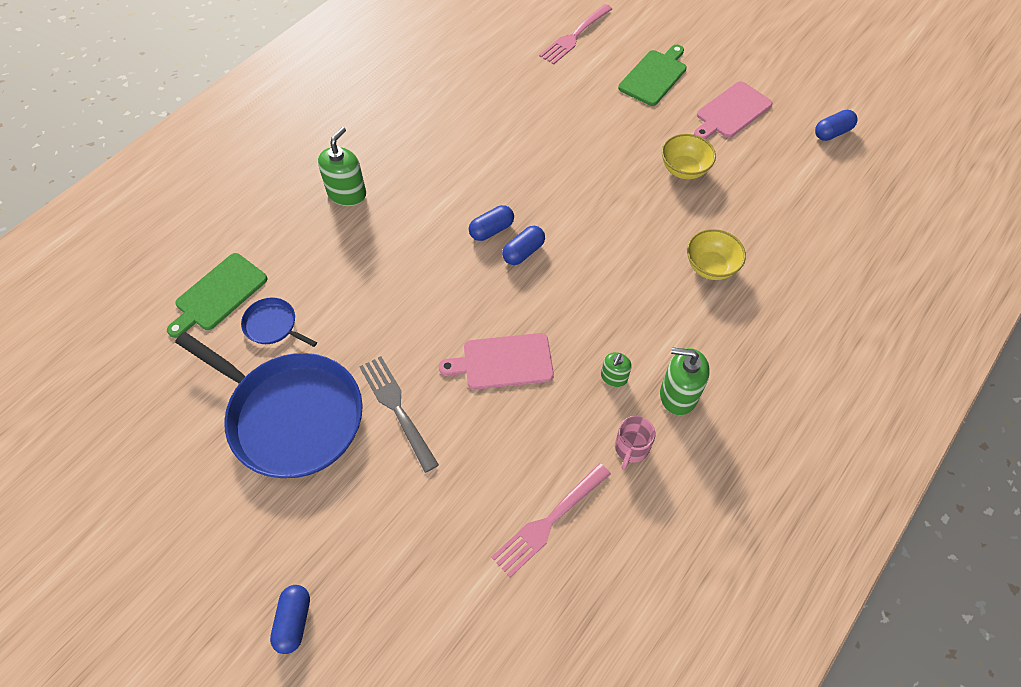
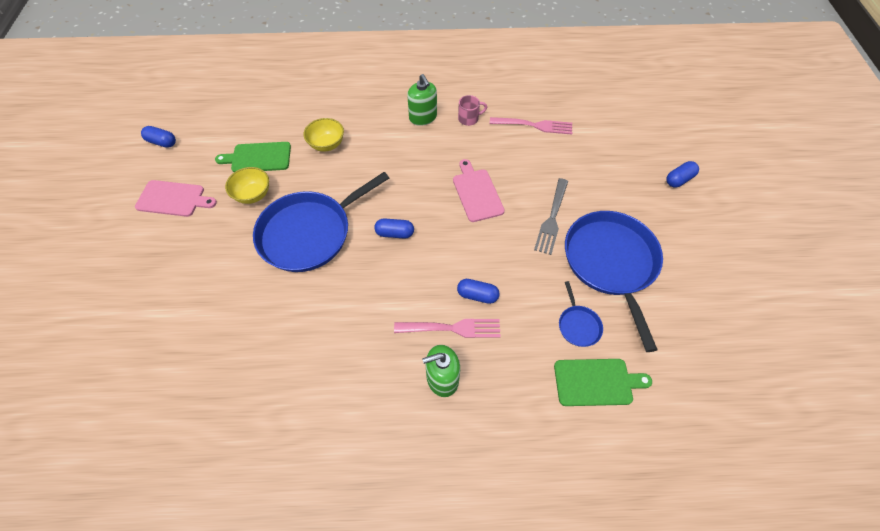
camera: 130 degrees left, 0 degrees up
pink cutting board [439,333,554,390] -> pink cutting board turned 150 degrees counterclockwise [453,159,505,222]
blue capsule [469,205,514,241] -> blue capsule moved to [457,279,500,304]
pink fork [539,4,612,65] -> pink fork moved to [394,319,501,338]
green soap dispenser [601,352,632,387] -> none
green cutting board [618,45,687,106] -> green cutting board moved to [215,142,291,172]
none -> blue pan [253,172,389,272]

